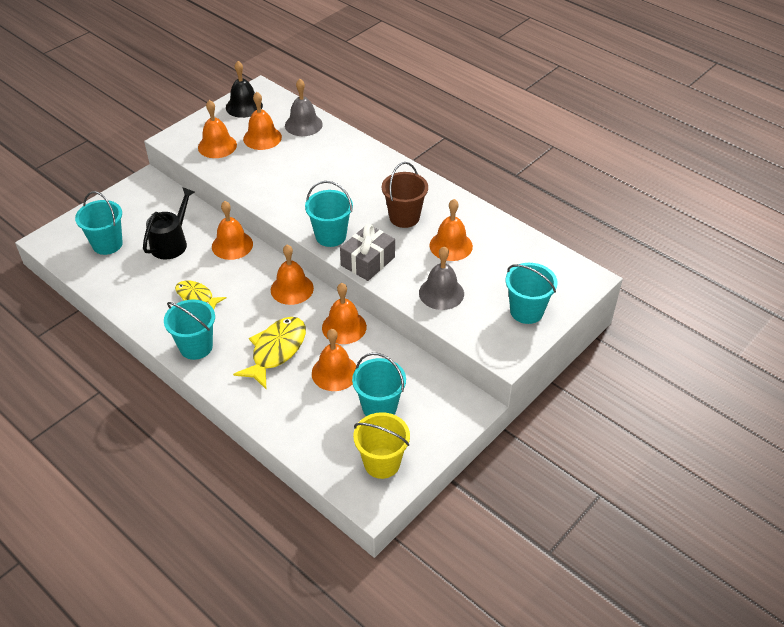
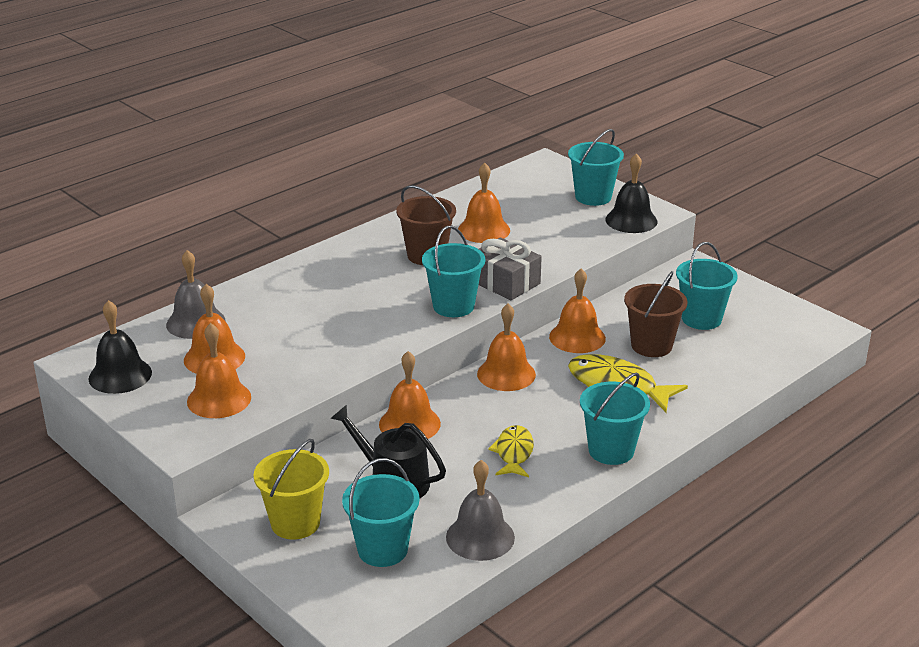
camera: 85 degrees left, 15 degrees down
yellow fish [175,281,227,310] -> yellow fish turned 150 degrees clockwise [488,425,534,477]
orange bell [312,329,356,391] -> brown bucket [624,271,687,357]
yellow bucket [353,412,410,479] -> yellow bucket moved to [253,439,329,539]
grey bell [419,246,464,310] -> grey bell moved to [446,460,515,561]
none -> black bell [605,153,657,233]

